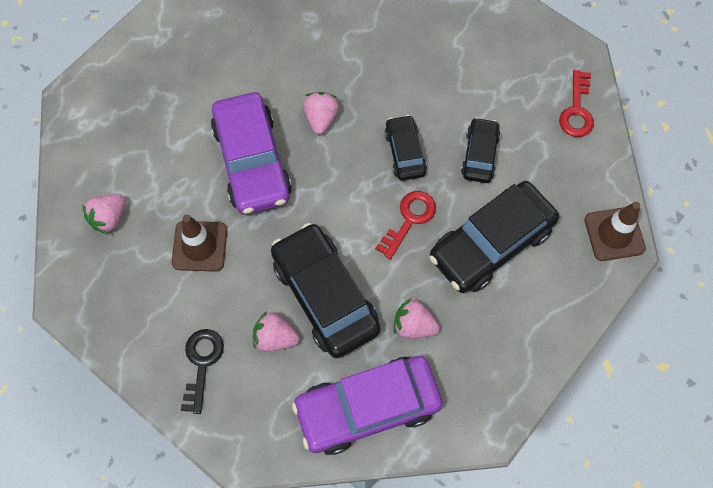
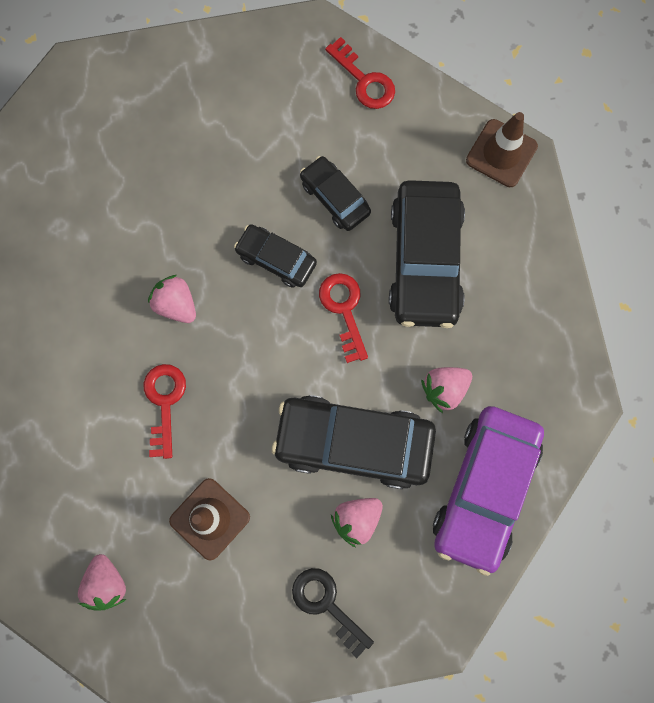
camera: 50 degrees left, 10 degrees up
purple car [211,92,292,215] -> red key [143,364,186,459]

